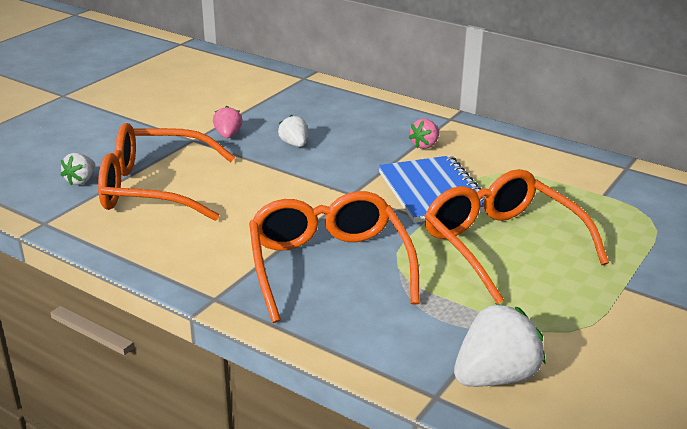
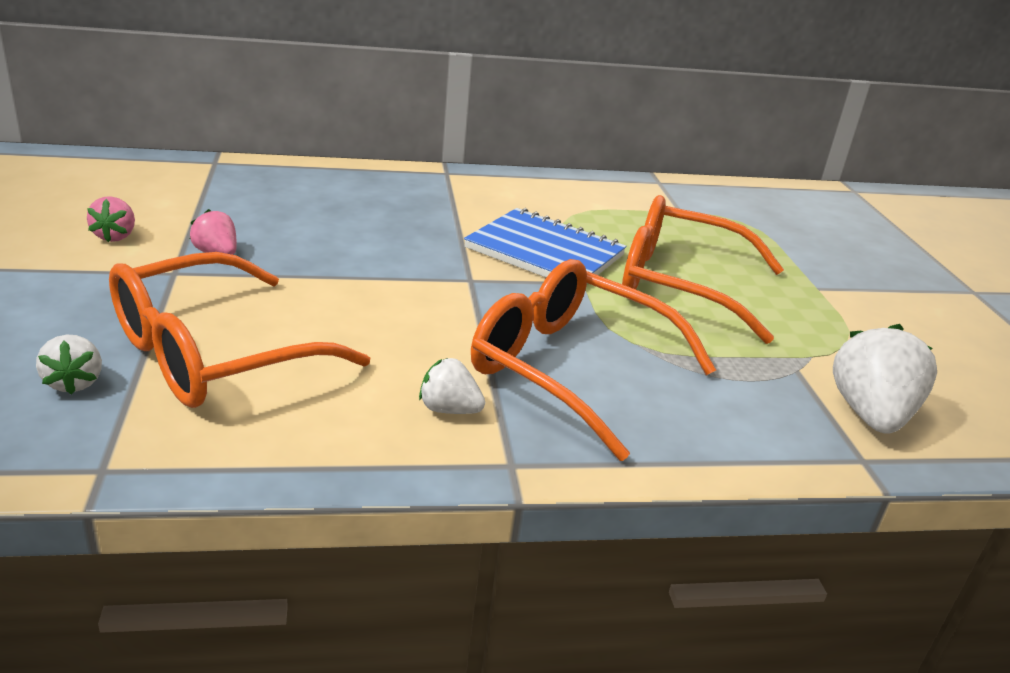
camera: 45 degrees left, 0 degrees up
white strawberry [278,115,307,147] -> white strawberry moved to [419,358,485,414]
pink strawberry [409,119,439,149] -> pink strawberry moved to [87,196,135,242]

